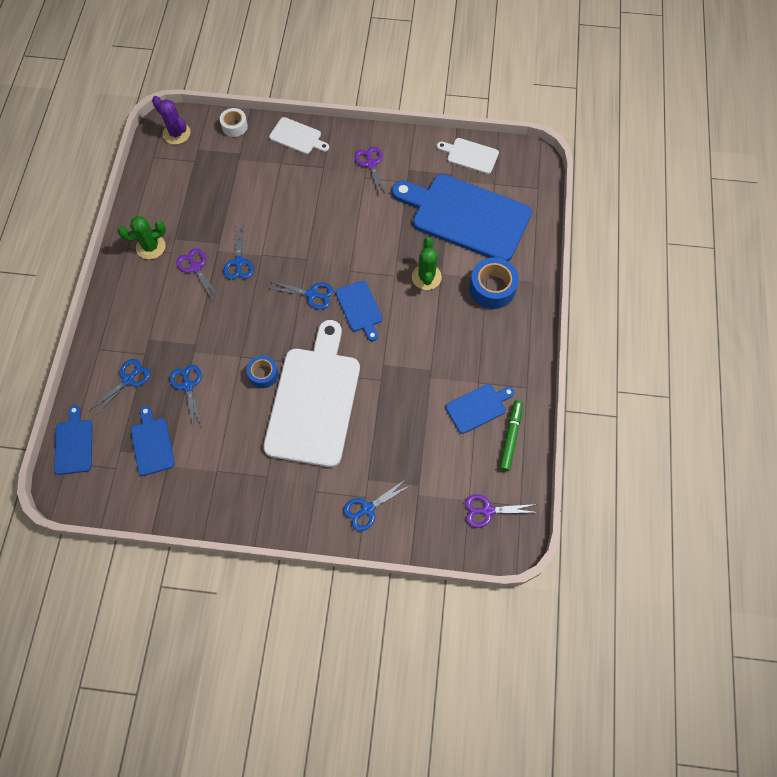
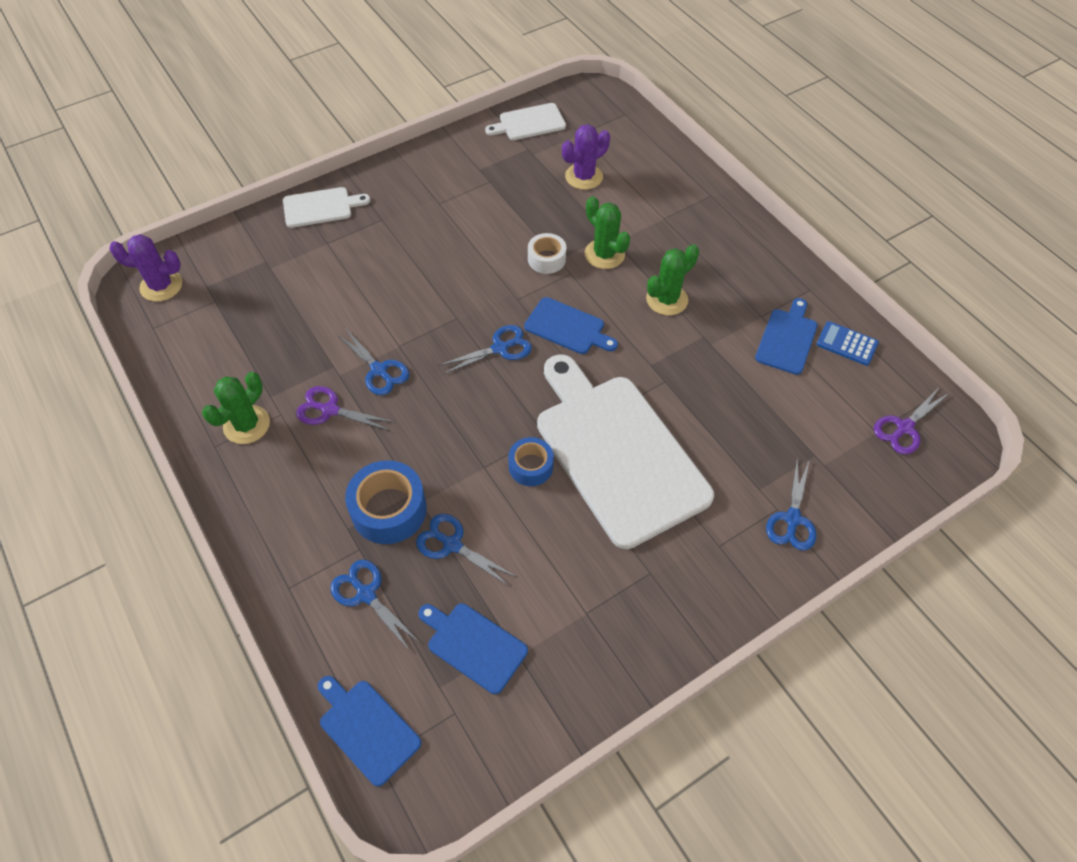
camera: 40 degrees left, 10 degrees down
blue scissors [90,359,150,416] -> blue scissors turned 45 degrees counterclockwise [330,560,419,651]
white tape [220,108,248,137] -> white tape moved to [528,233,566,274]
purple scissors [355,147,387,197] -> none
blue cutting board [392,174,532,261] -> purple cactus [562,124,610,190]
blue tape [469,258,519,309] -> blue tape moved to [345,460,427,544]
green marker [500,400,523,471] -> blue calculator [817,321,879,366]
none -> green cactus [646,244,699,315]

